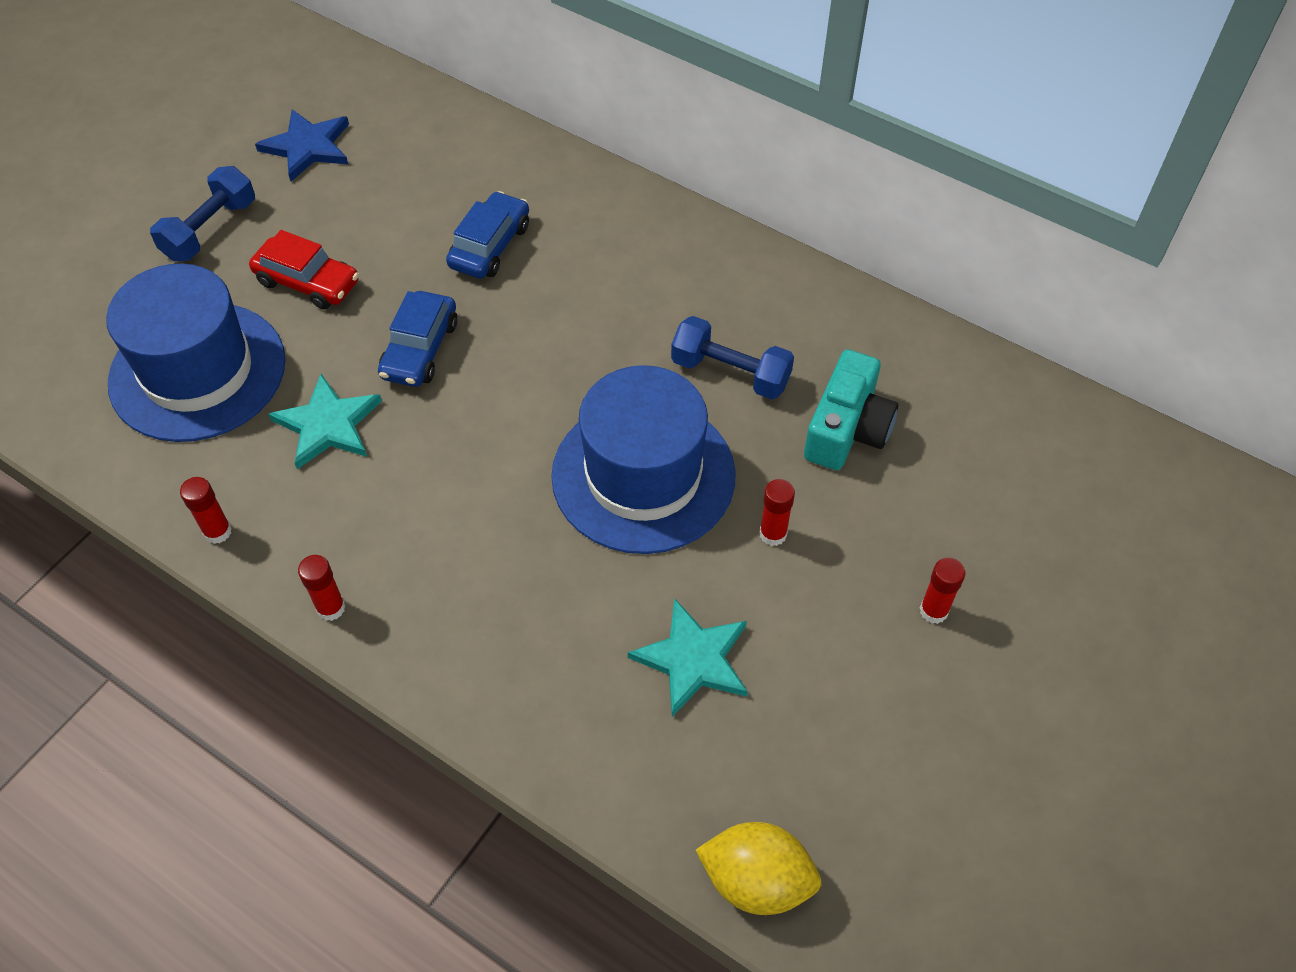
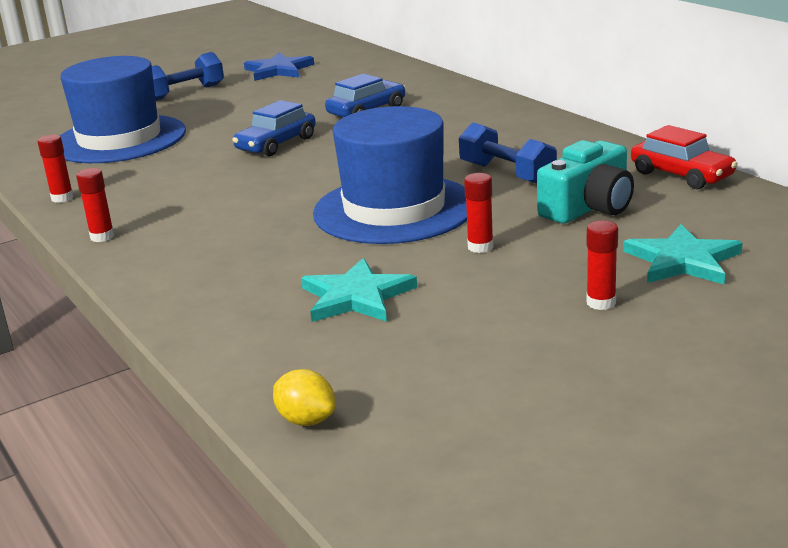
camera: 25 degrees right, 30 degrees down
red car [249,230,359,309] -> red car moved to [631,125,738,189]
turquoise star [268,374,382,469] -> turquoise star moved to [623,224,742,285]
yellow lemon [696,822,821,915] -> yellow lemon [273,369,335,426], size x0.61

